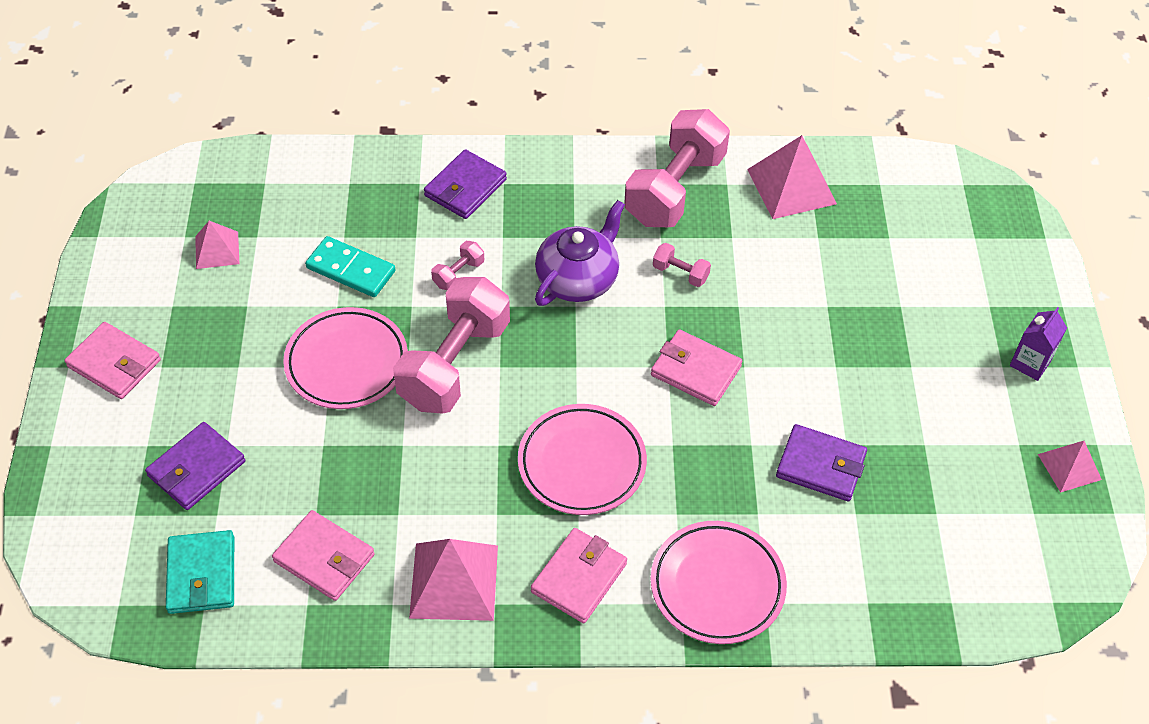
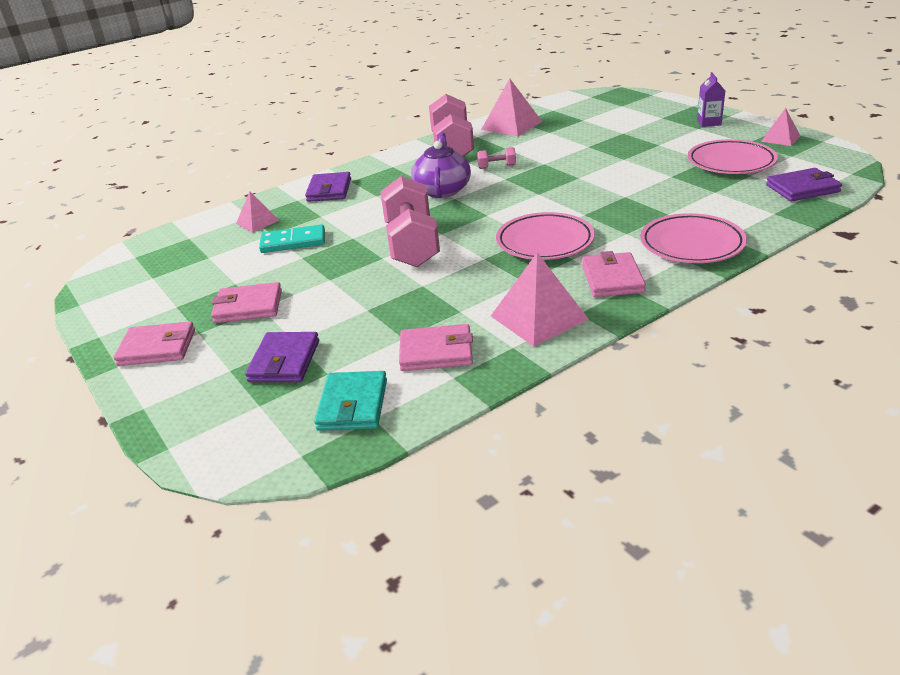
camera: 30 degrees left, 20 degrees down
turquoise wallet [166,530,234,614] -> turquoise wallet turned 45 degrees clockwise [314,371,387,431]
pink pyramid [195,221,240,269] -> pink pyramid moved to [236,191,279,232]
pink plate [283,307,408,409] -> pink plate moved to [688,139,778,174]
pink dumbbell [431,241,484,290] -> none
pink wallet [651,329,742,406] -> pink wallet moved to [211,282,282,323]
purple wallet [776,424,867,501] -> purple wallet moved to [766,168,842,202]

